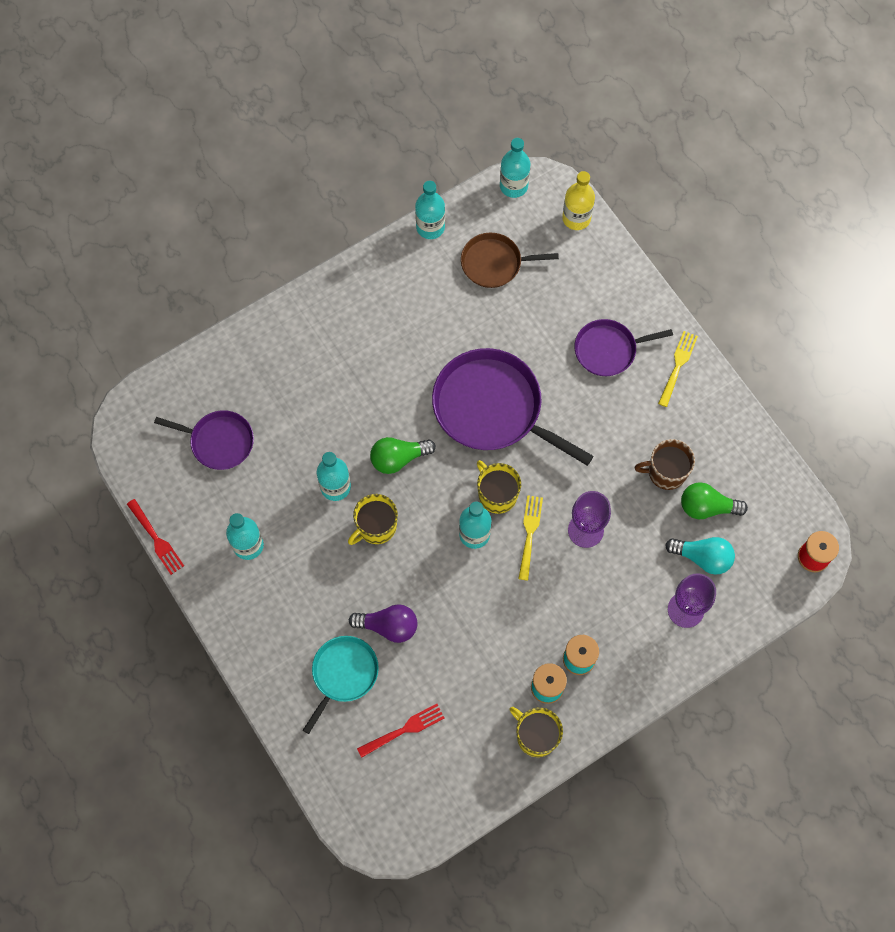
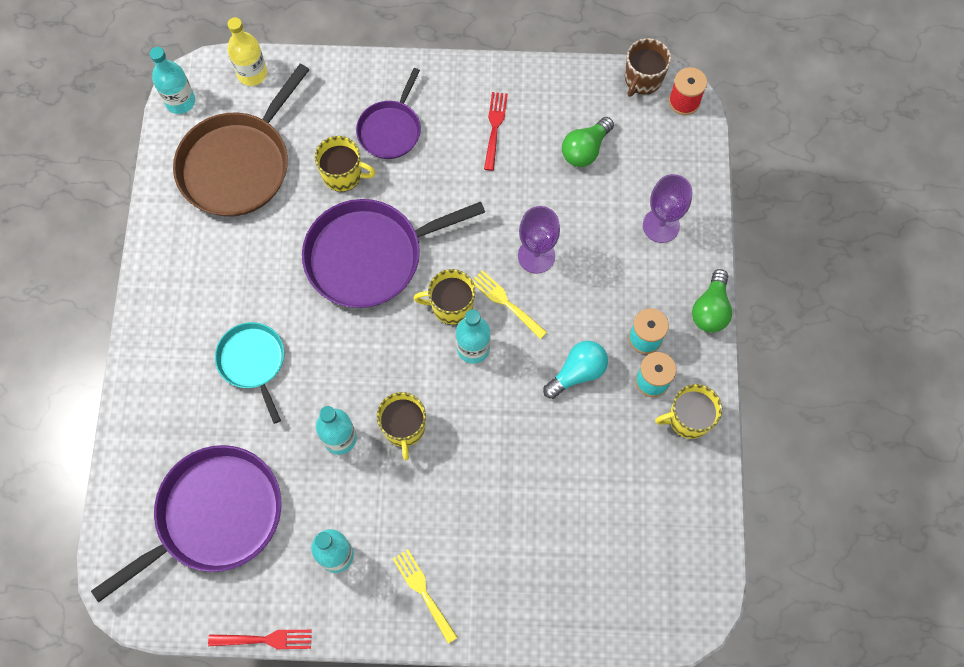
camera: 55 degrees left, 0 degrees up
purple pan [154,410,254,470] -> purple pan [91,445,281,602], size x1.74
turquoise pan [303,636,379,734] -> turquoise pan moved to [215,322,284,424]
purple light bulb [349,604,418,643] -> none
red fork [357,704,444,758] -> red fork moved to [484,92,508,171]
green light bulb [370,437,436,474] -> green light bulb moved to [692,269,732,333]
turquoise bottle [415,181,445,239] -> none
brown pan [461,233,559,288] -> brown pan [173,64,309,217], size x1.74
brown mug [634,439,695,490] -> brown mug moved to [625,38,671,97]
yellow fork [658,331,698,407] -> yellow fork moved to [393,549,458,644]
turquoise light bulb [665,537,735,575] -> turquoise light bulb moved to [543,341,608,399]
none -> yellow mug [315,136,376,192]

